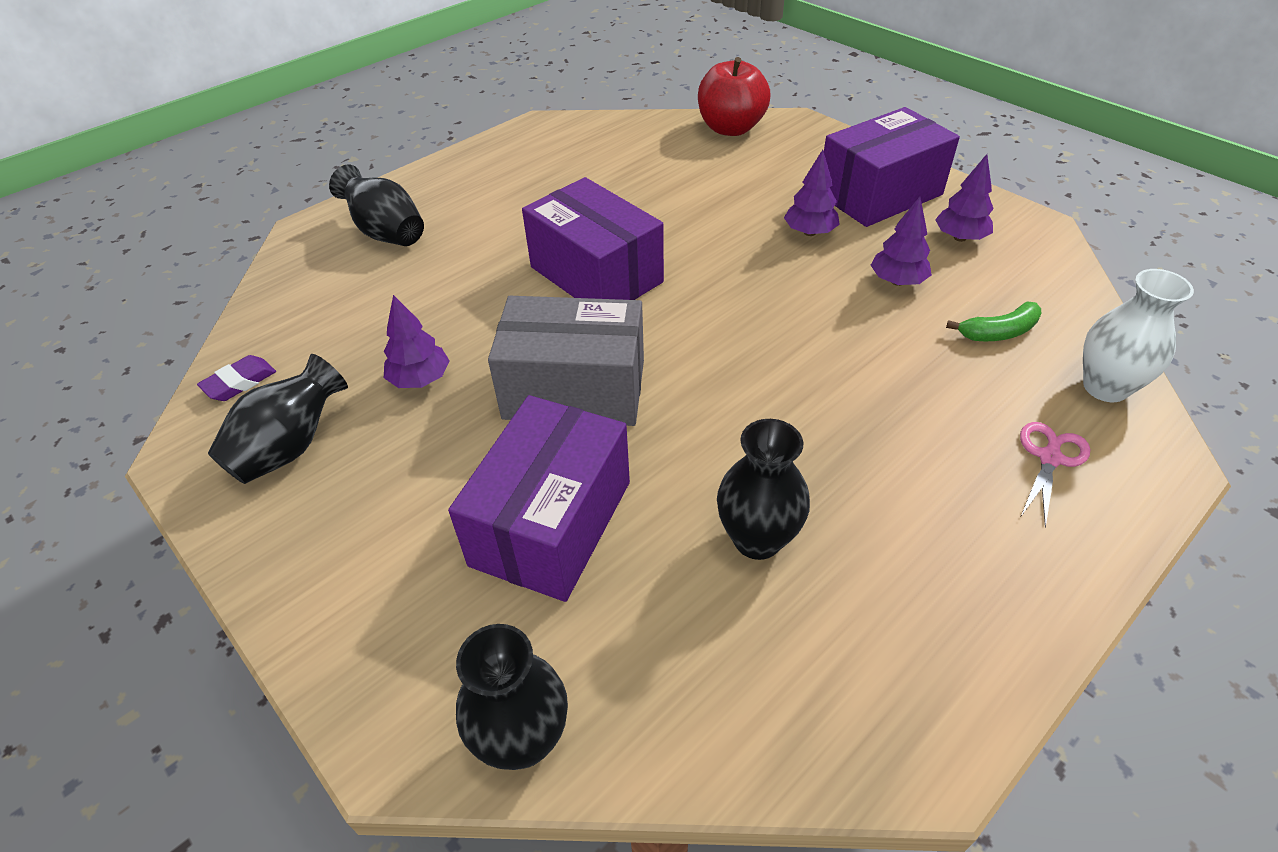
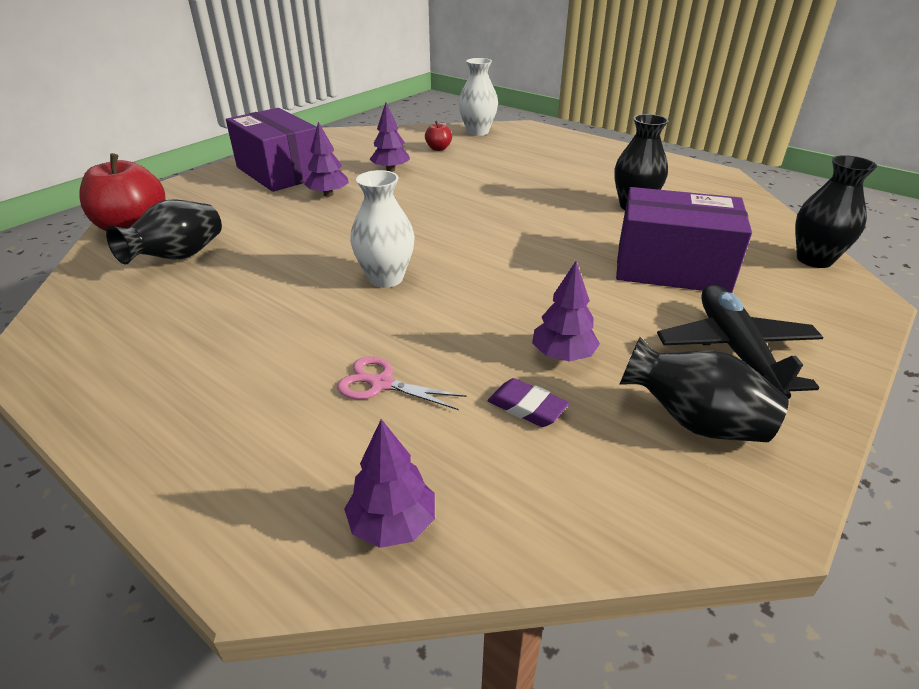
camera: 100 degrees left, 10 degrees down
purple eraser [197,355,276,401] -> purple eraser moved to [488,378,569,427]
black vase [329,165,424,246] -> black vase moved to [106,200,222,265]
grey box [488,296,644,426] -> none
purple box [522,177,664,300] -> white vase [350,170,415,288]
purple tree [935,154,994,242] -> purple tree moved to [344,419,435,548]
green banana [946,302,1041,341] -> red apple [425,121,452,151]
pink scissors [1020,422,1090,527] -> pink scissors moved to [337,357,466,410]
none -> black plane [657,285,823,399]

